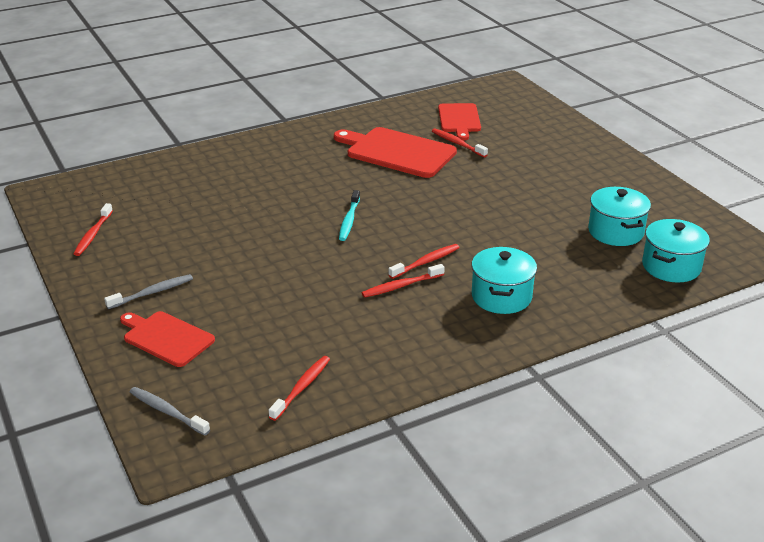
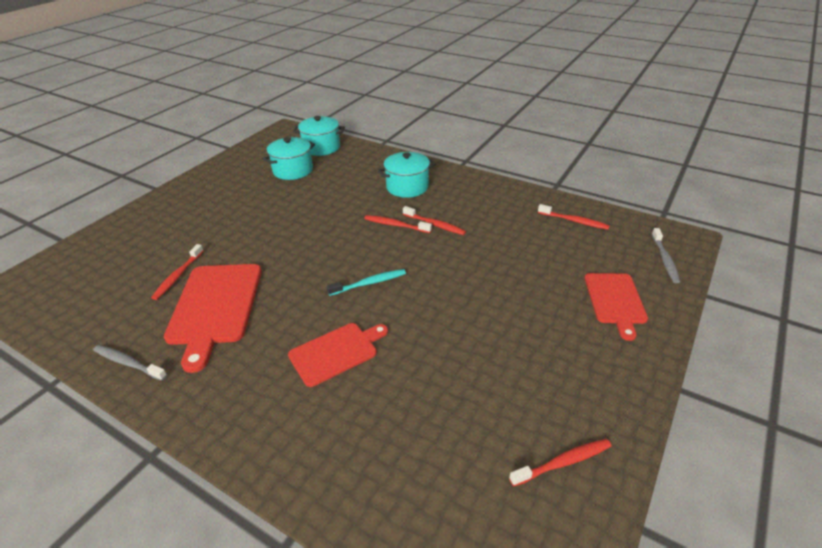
camera: 120 degrees left, 5 degrees up
grey toothbrush [104,274,193,309] -> grey toothbrush moved to [93,345,167,381]
red toothbrush [269,356,330,421] -> red toothbrush turned 150 degrees counterclockwise [538,204,610,230]
red cutting board [438,103,481,141] -> red cutting board moved to [288,323,388,387]

